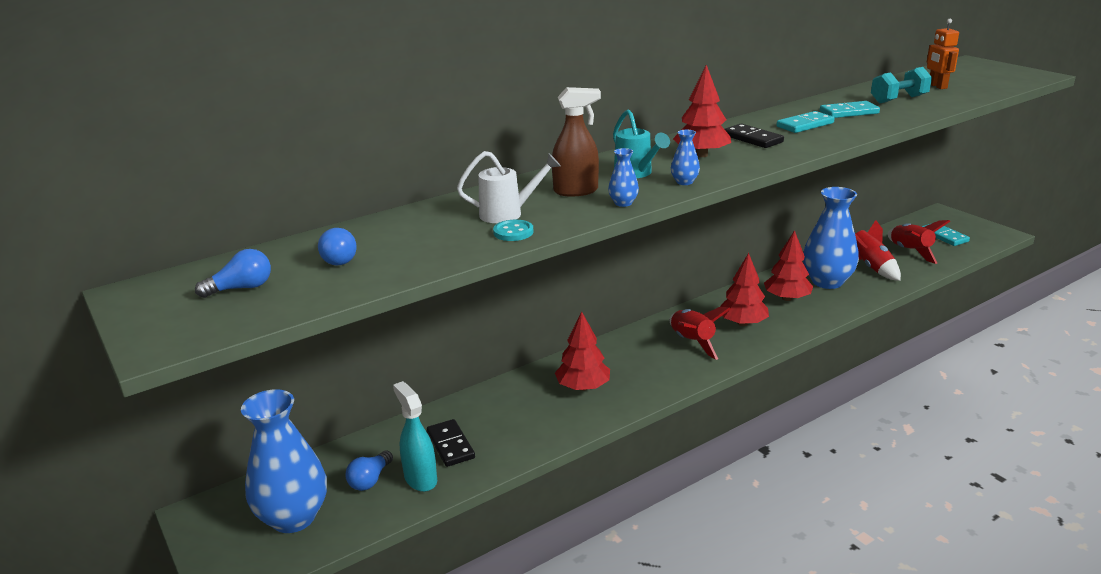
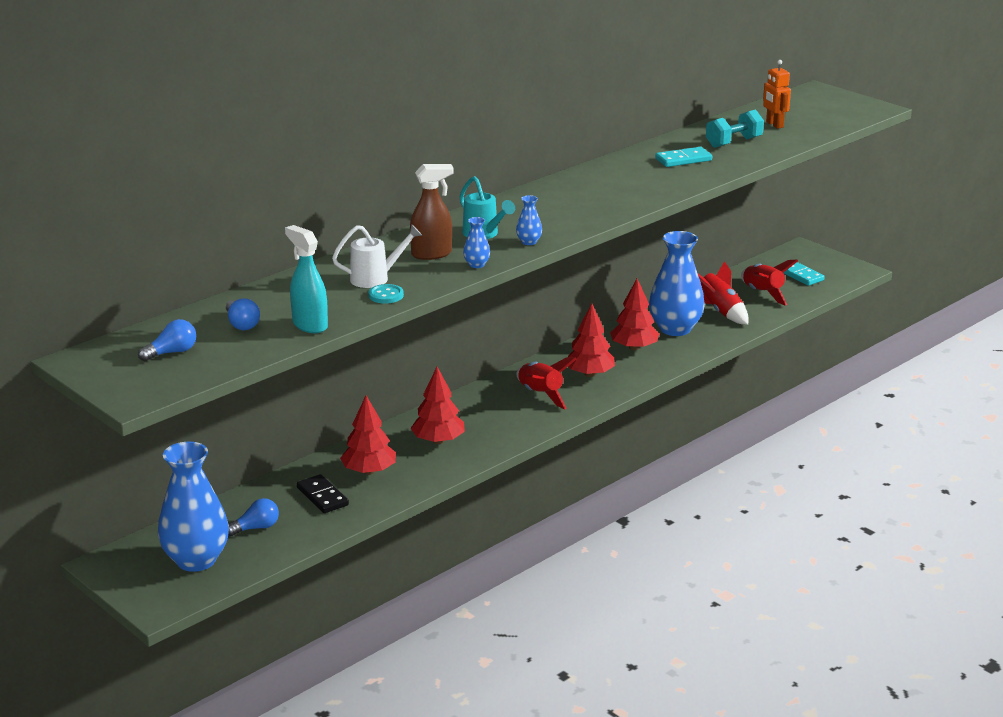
camera: 10 degrees left, 0 degrees up
blue light bulb [345,451,393,491] -> blue light bulb turned 135 degrees counterclockwise [228,498,279,536]
turquoise spray bottle [393,381,437,492] -> turquoise spray bottle moved to [285,225,328,333]
red tree [673,65,731,157] -> red tree moved to [340,396,396,475]
black domino [725,124,784,148] -> none
turquoise domino [776,111,835,133] -> none

